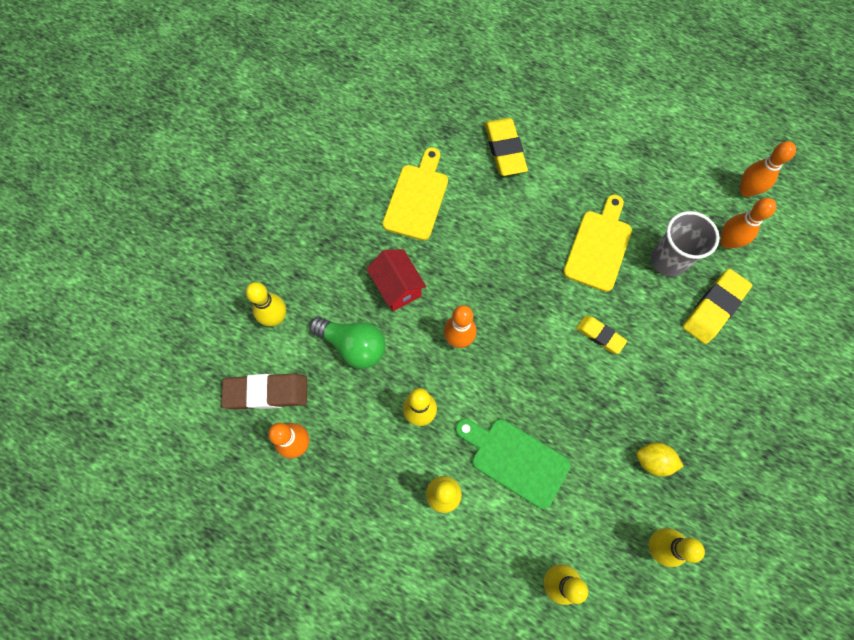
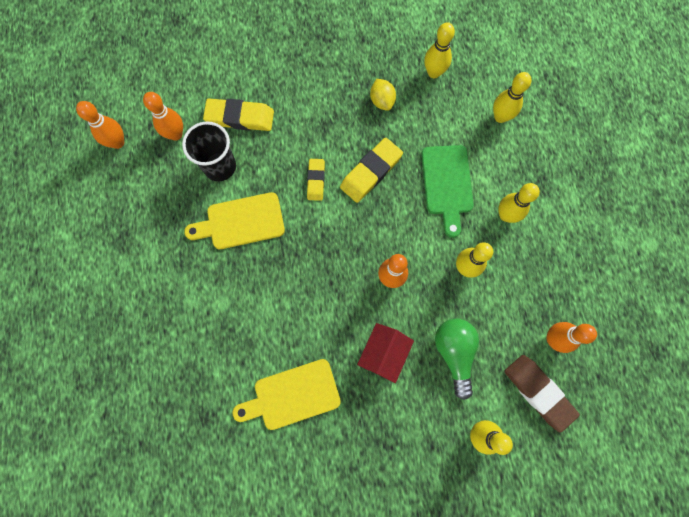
camera: 125 degrees left, 5 degrees up
yellow eraser [485,118,528,176] -> yellow eraser moved to [340,138,403,203]
grey cup [651,211,720,277] -> black cup [182,121,236,181]

